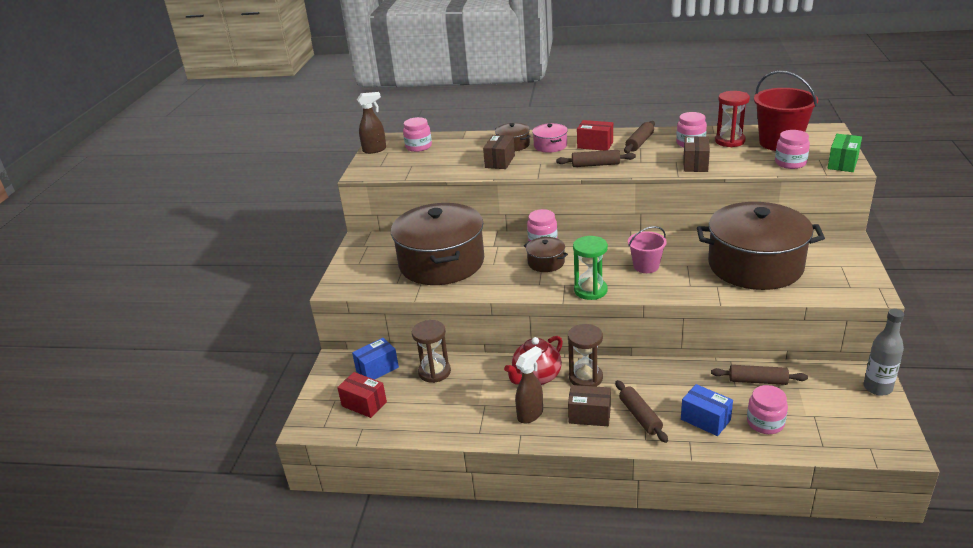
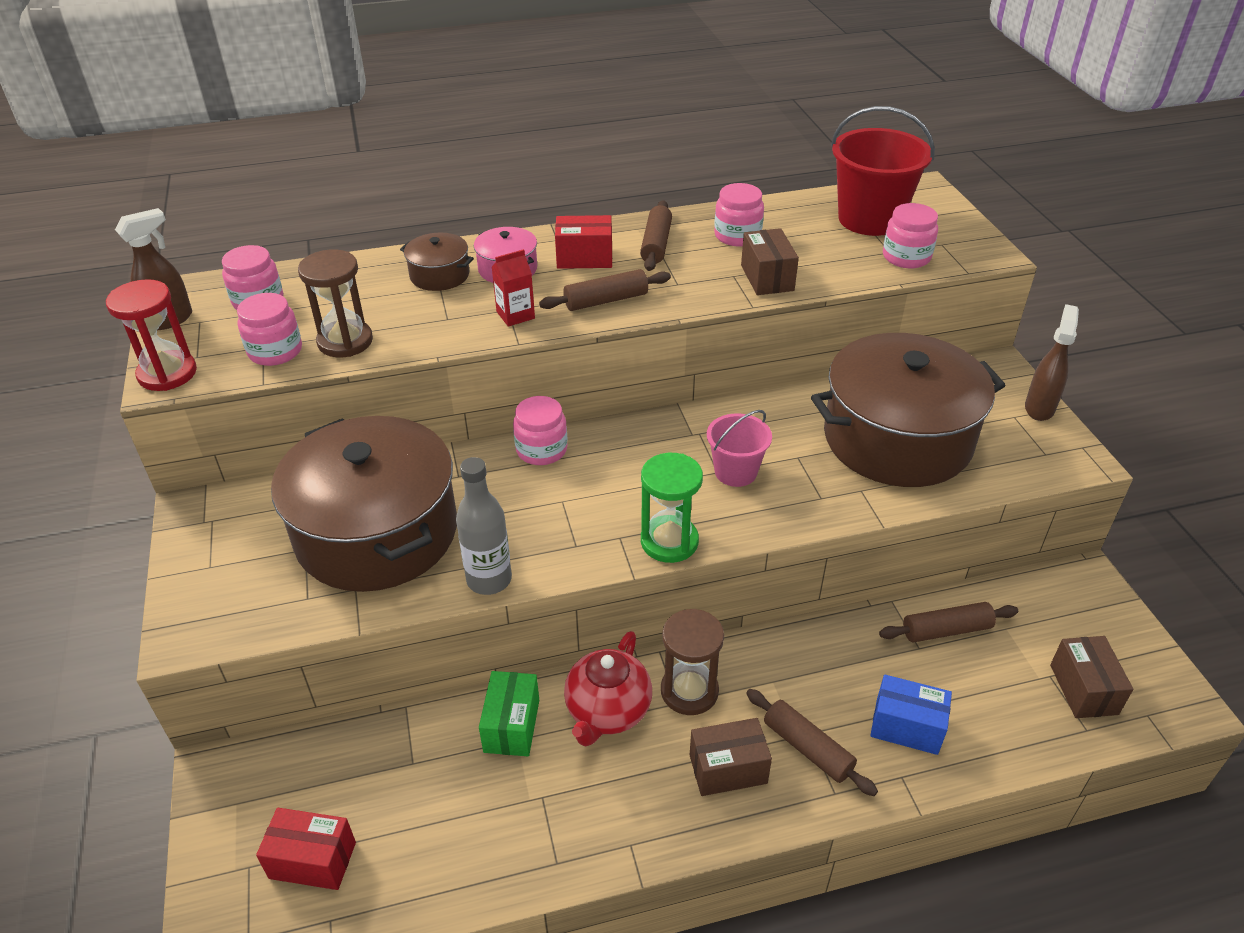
camera: 25 degrees left, 10 degrees up
blue box [352,338,399,380] -> none
brown hourglass [412,320,451,383] -> brown hourglass moved to [298,249,373,357]
brown box [483,135,515,169] -> brown box moved to [1050,636,1133,718]
brown spray bottle [515,346,543,424] -> brown spray bottle moved to [1025,304,1079,421]
brown pot [524,237,568,272] -> none
red hourglass [715,91,750,147] -> red hourglass moved to [106,279,197,391]
pink jar [747,385,788,434] -> pink jar moved to [237,293,302,366]
green box [828,134,862,172] -> green box moved to [479,671,539,756]
grey bottle [864,309,904,396] -> grey bottle moved to [456,457,512,595]
none -> red carton [492,249,535,327]

